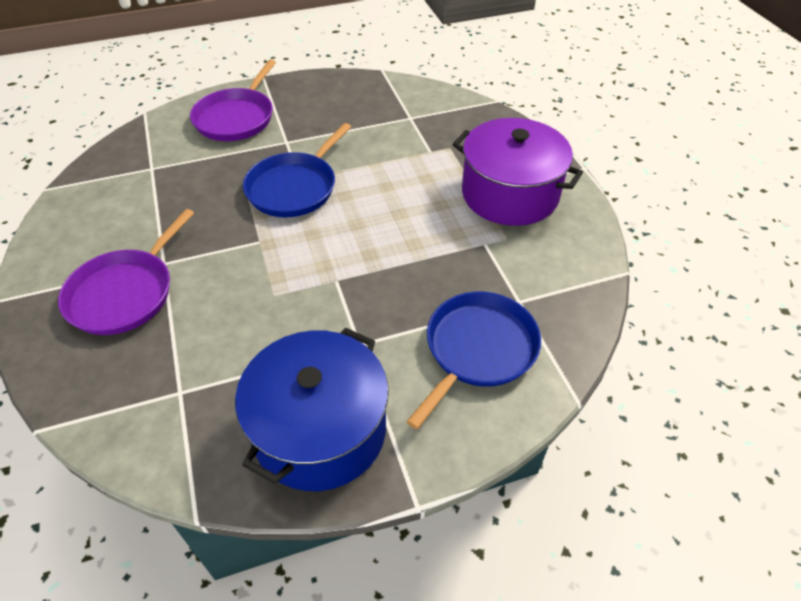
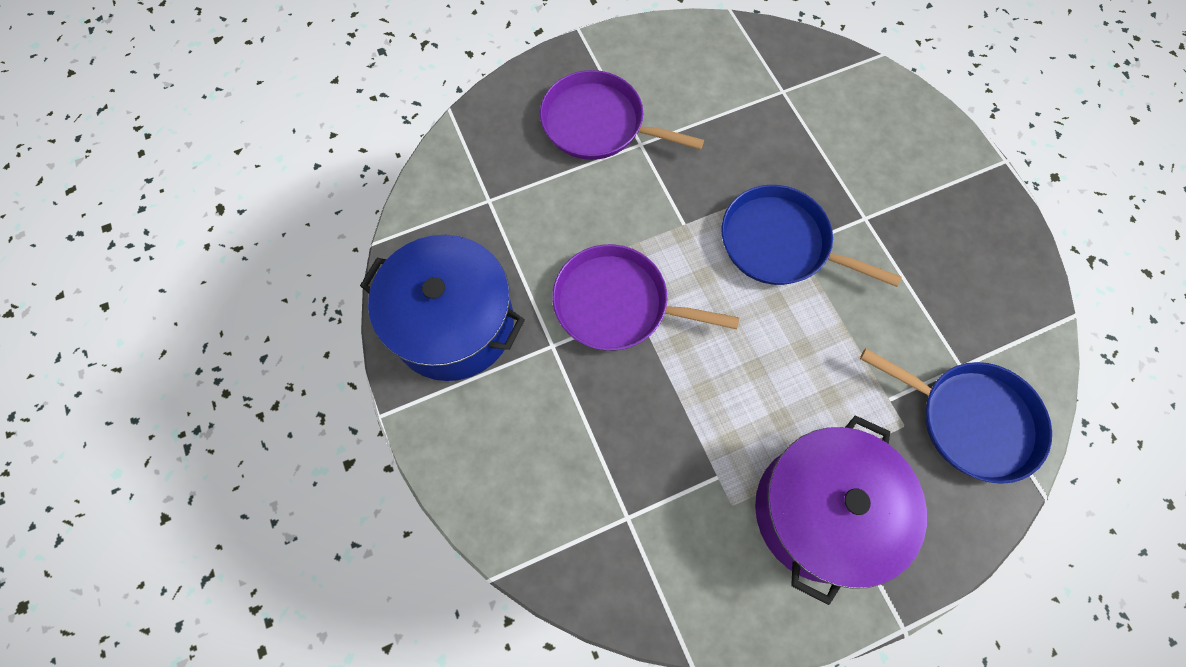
camera: 85 degrees right, 20 degrees up
purple pan [190,59,276,141] -> purple pan moved to [552,244,739,351]
blue pan [407,292,541,429] -> blue pan moved to [860,348,1052,484]

